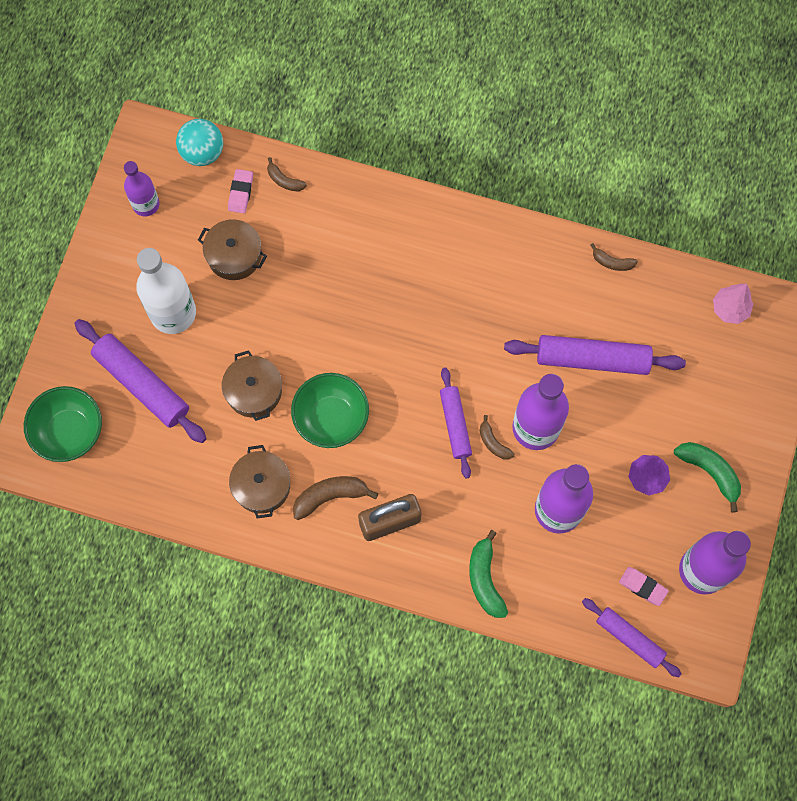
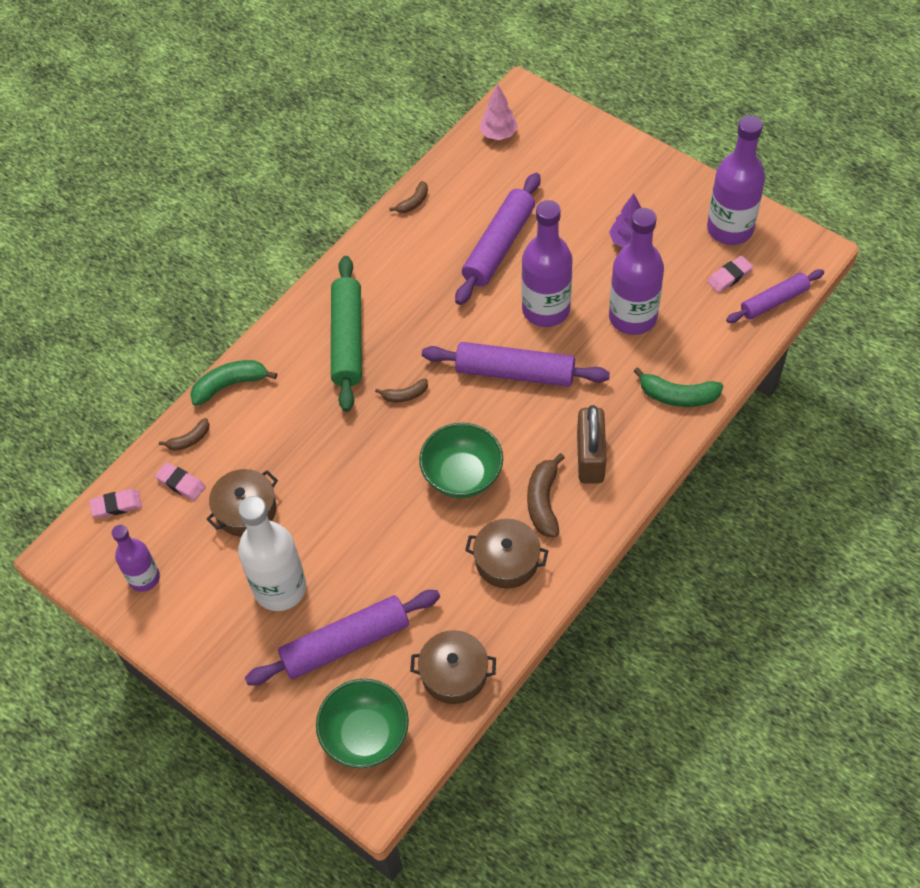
camera: 65 degrees left, 15 degrees down
turquoise ball [176,119,223,166] -> pink eraser [89,489,142,518]
brown pot [222,350,282,421] -> brown pot moved to [410,630,496,704]
purple rolling pin [440,367,472,479] -> purple rolling pin [422,342,610,387], size x1.58
brown banana [479,415,515,460] -> brown banana moved to [375,379,428,402]
green banana [674,442,741,513] -> green banana moved to [190,360,277,406]
none -> green rolling pin [331,256,362,412]

